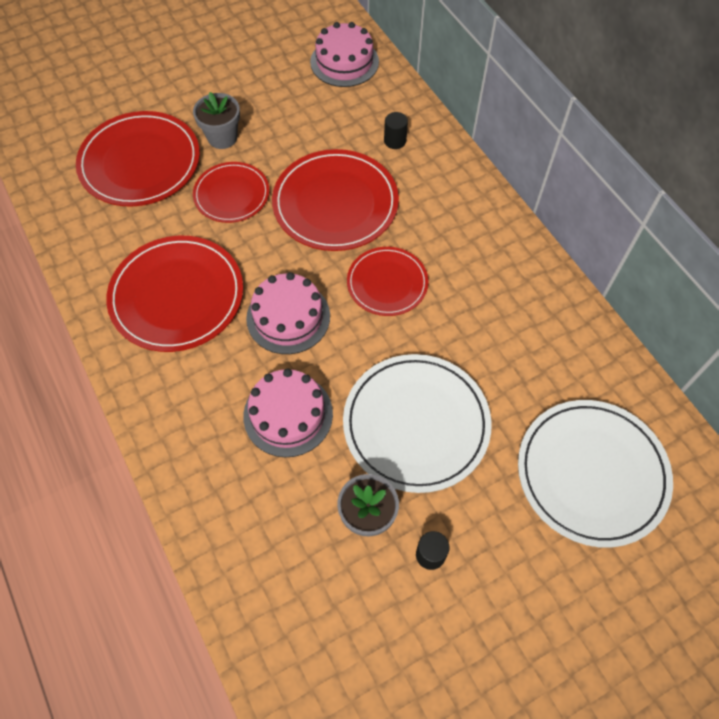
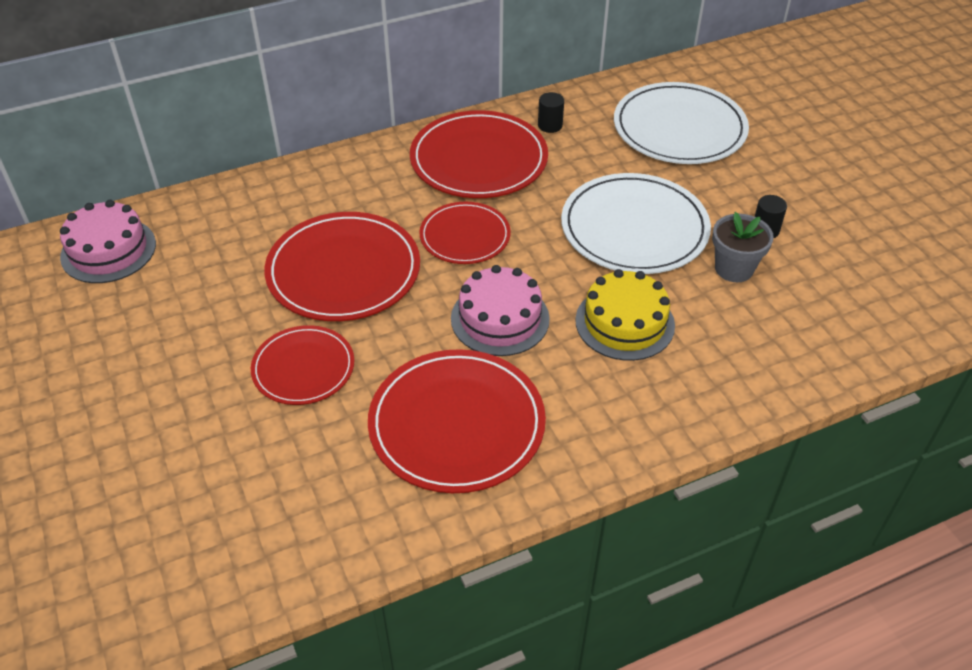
camera: 85 degrees left, 15 degrees down
red plate [76,111,200,207] -> red plate moved to [410,110,548,198]
grey flower pot [193,92,240,149] -> none
pink cake [243,368,333,457] -> yellow cake [575,269,675,361]
black cylinder [384,112,408,149] -> black cylinder moved to [538,92,564,133]

